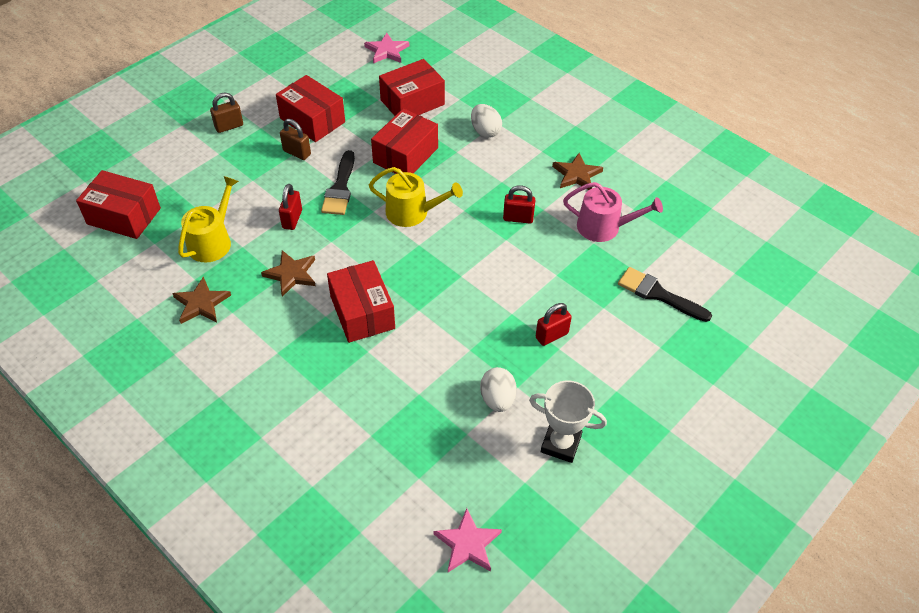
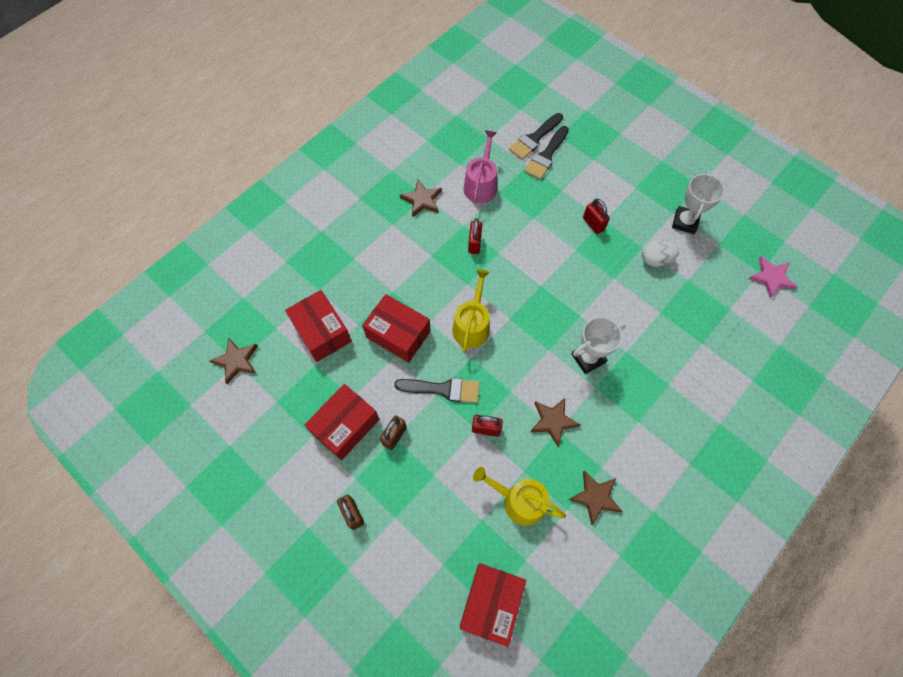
camera: 90 degrees left, 15 degrees up
red box [327,260,395,343] -> white trophy [572,317,625,374]
pink star [364,33,409,63] -> brown star [210,337,258,384]
white egg [471,104,502,138] -> none
none -> black brush [509,113,563,160]

